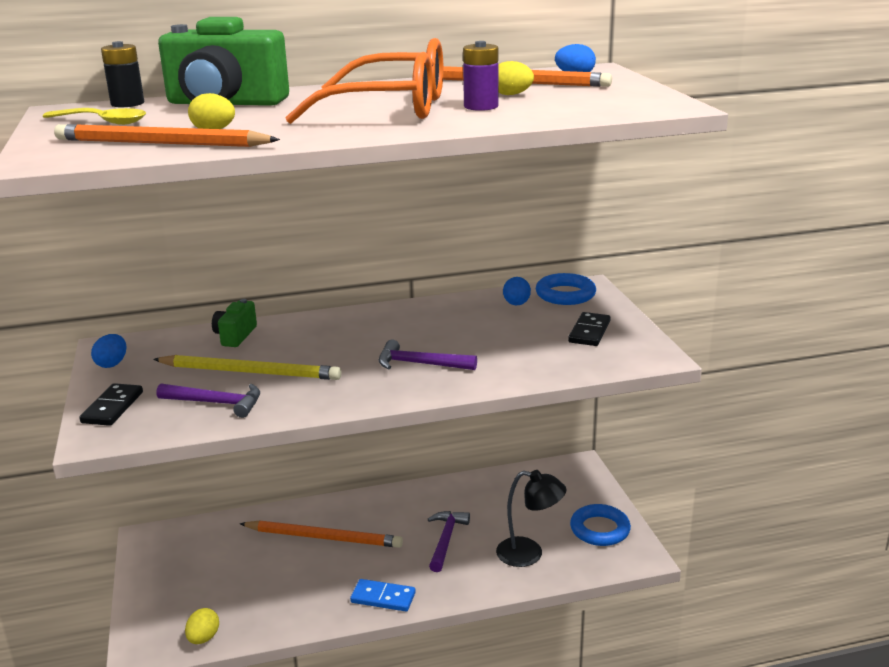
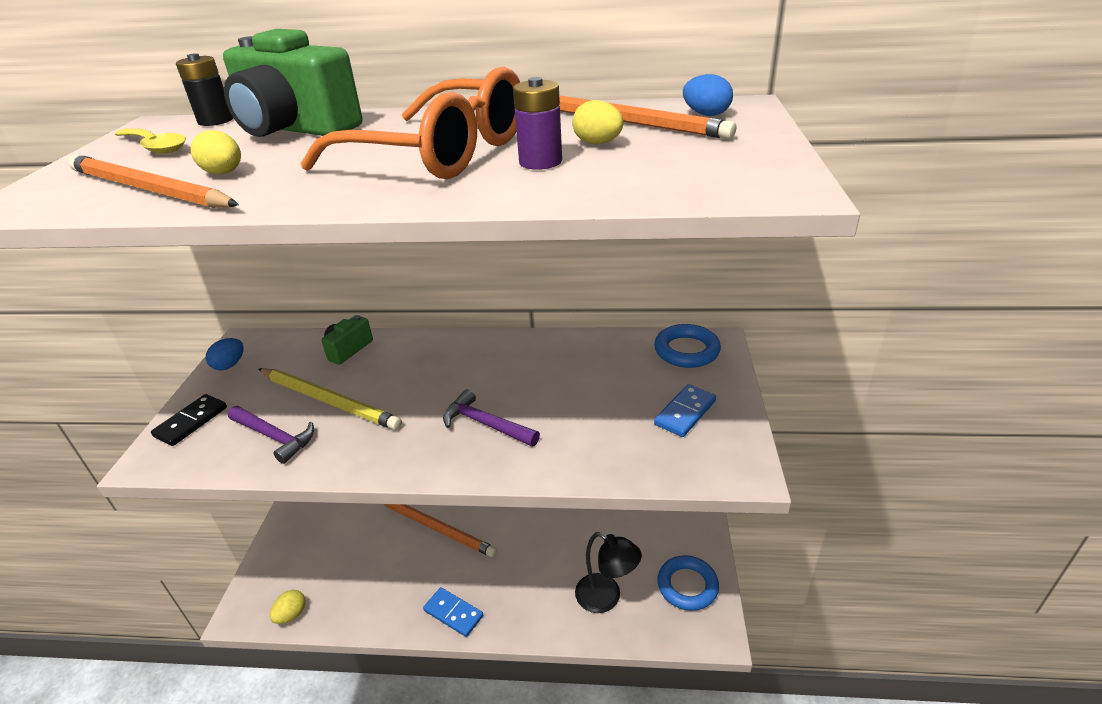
camera: 20 degrees right, 10 degrees up
purple hammer [428,511,470,572] -> none
blue egg [503,277,531,306] -> none
black domino [568,312,611,346] -> blue domino [654,384,716,437]

